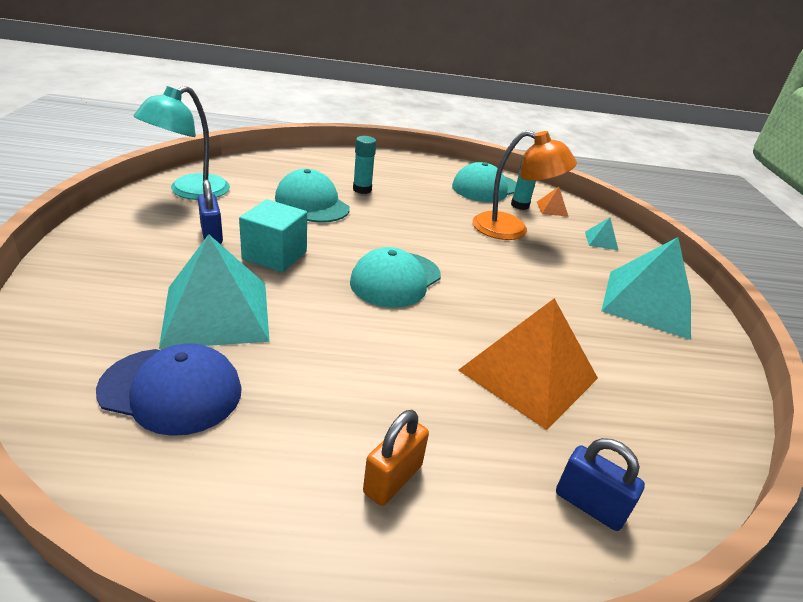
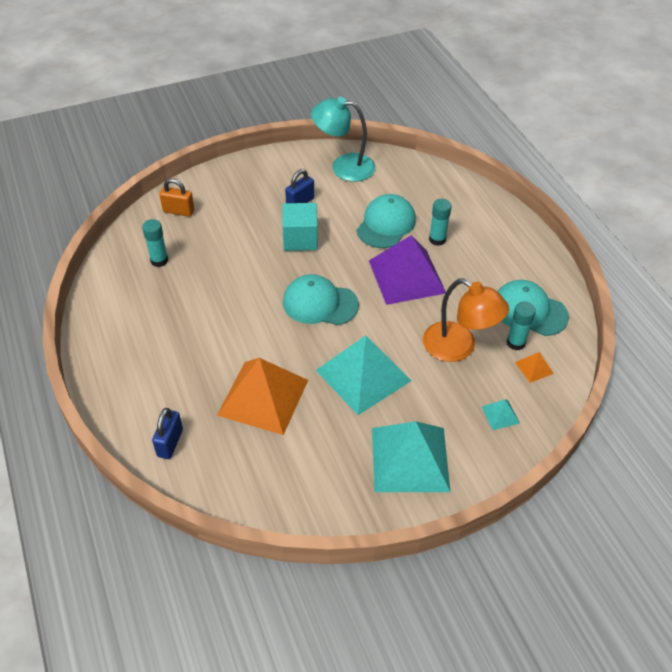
camera: 70 degrees right, 15 degrees up
blue cap [96,343,242,436] -> turquoise glue stick [142,219,168,267]
turquoise pyramid [159,234,270,349] -> turquoise pyramid moved to [316,335,412,415]
orange padlock [363,410,429,506] -> orange padlock moved to [159,178,194,217]
orange lamp [473,130,577,240] -> orange lamp turned 45 degrees counterclockwise [423,279,509,362]
none -> purple pyramid [369,235,446,305]

